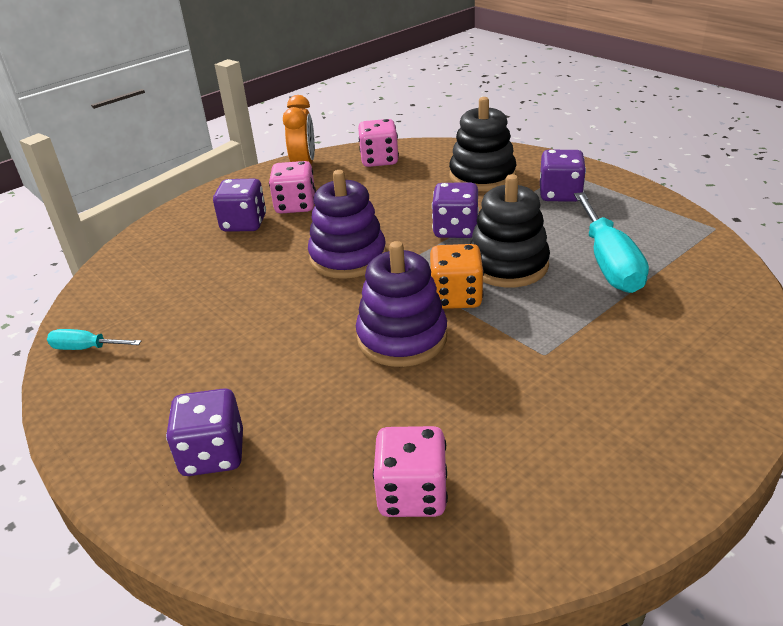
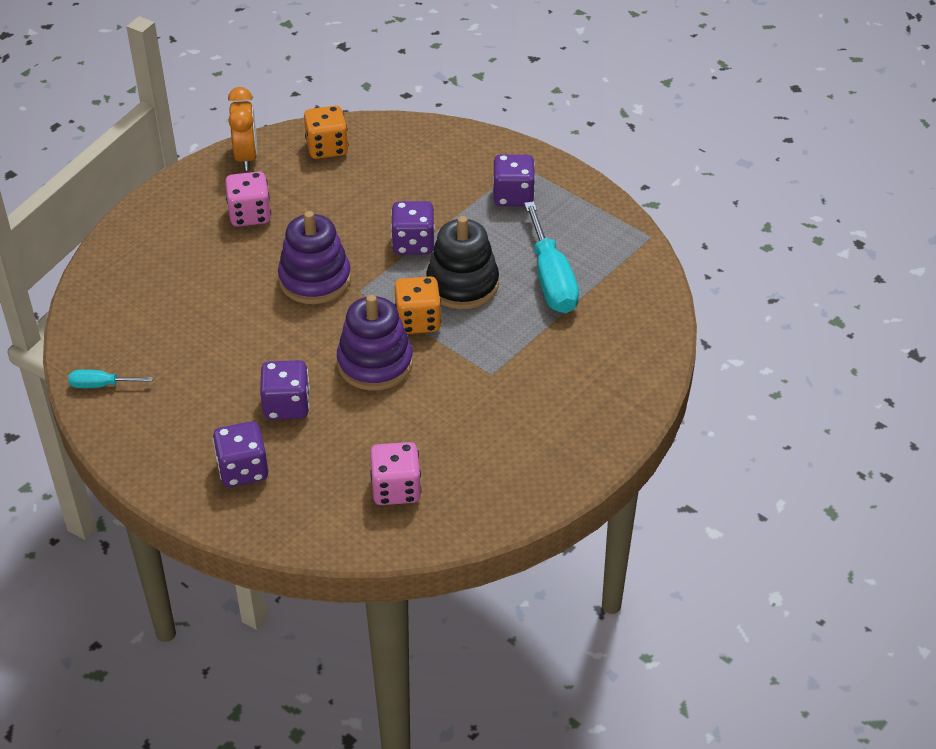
camera: 10 degrees left, 10 degrees up
purple dice [213,179,266,232] -> purple dice moved to [260,360,310,420]
pink dice [358,119,399,167] -> orange dice [304,106,349,159]
black stacking toy [449,97,516,191] -> none

